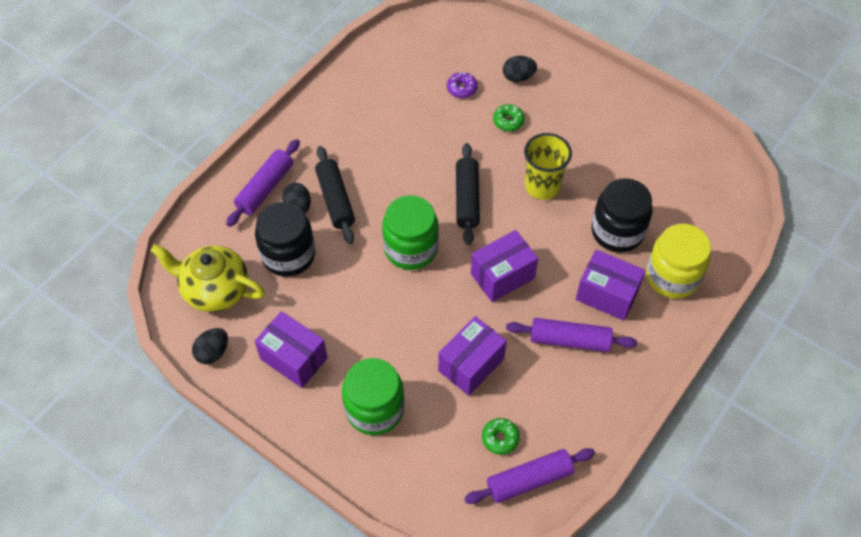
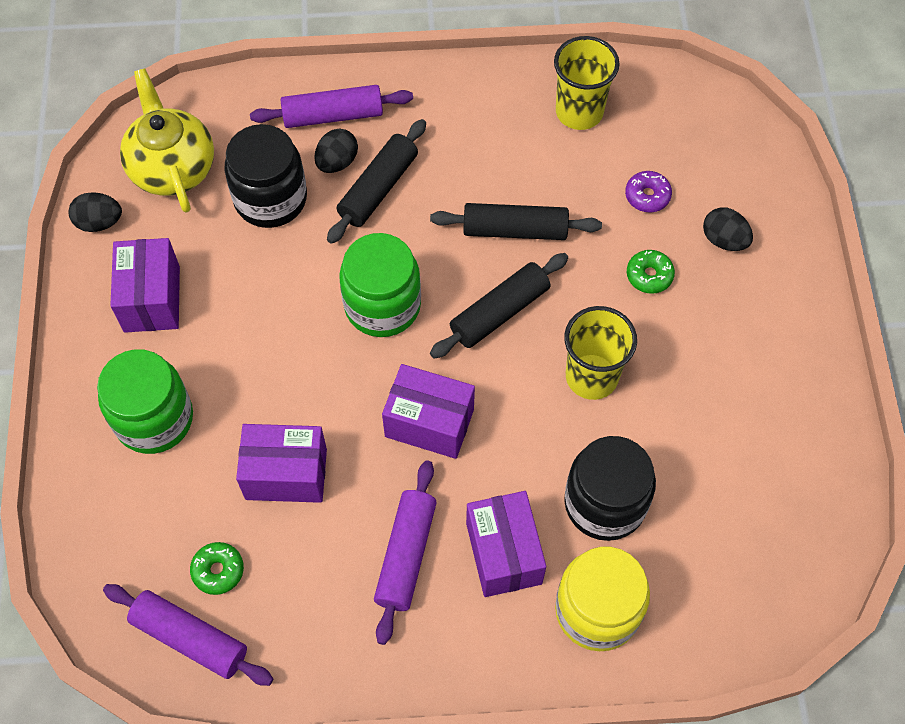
camera: 50 degrees right, 5 degrees up
purple rolling pin [506,318,637,352] -> purple rolling pin turned 45 degrees clockwise [374,460,437,645]
none -> black rolling pin [430,203,602,240]
none -> yellow cup [554,36,620,130]

